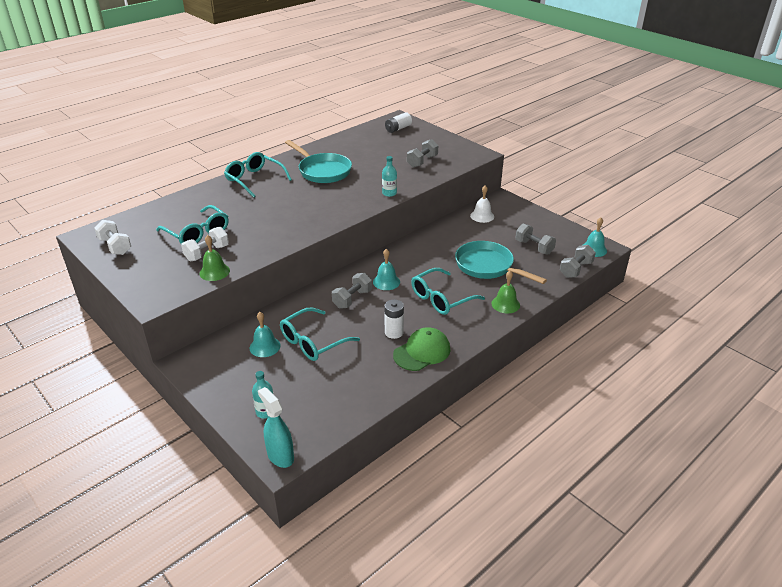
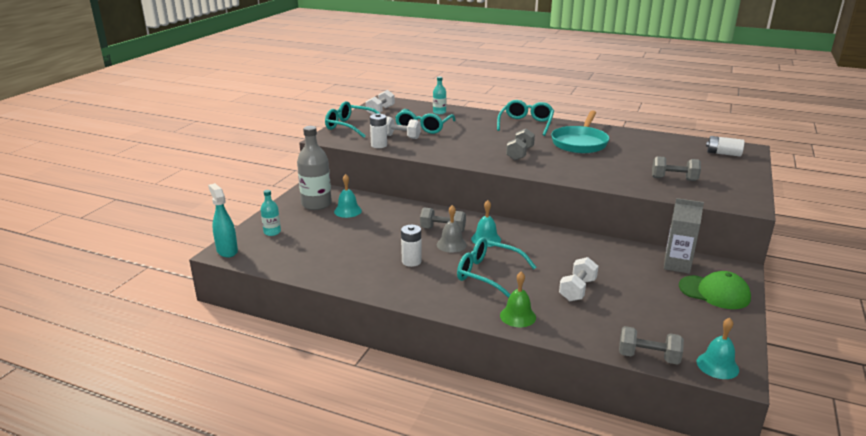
camera: 65 degrees right, 10 degrees down
green bell [200,235,230,281] -> white battery [370,113,387,148]
turquoise spray bottle [258,387,294,468] -> turquoise spray bottle turned 60 degrees counterclockwise [208,183,238,258]
turquoise glasses [280,307,360,361] -> turquoise glasses moved to [325,101,380,138]
turquoise bottle [382,156,397,197] -> turquoise bottle moved to [433,77,446,114]
green cap [393,327,450,371] -> green cap moved to [679,271,751,309]
turquoise pan [455,241,547,284] -> white dumbbell [559,257,598,301]
white bell [470,185,494,223] -> grey carton [664,198,704,274]
grey dumbbell [515,224,556,255] -> grey dumbbell moved to [506,128,535,160]
none -> grey bottle [297,126,332,210]
none -> grey bell [437,205,467,253]

